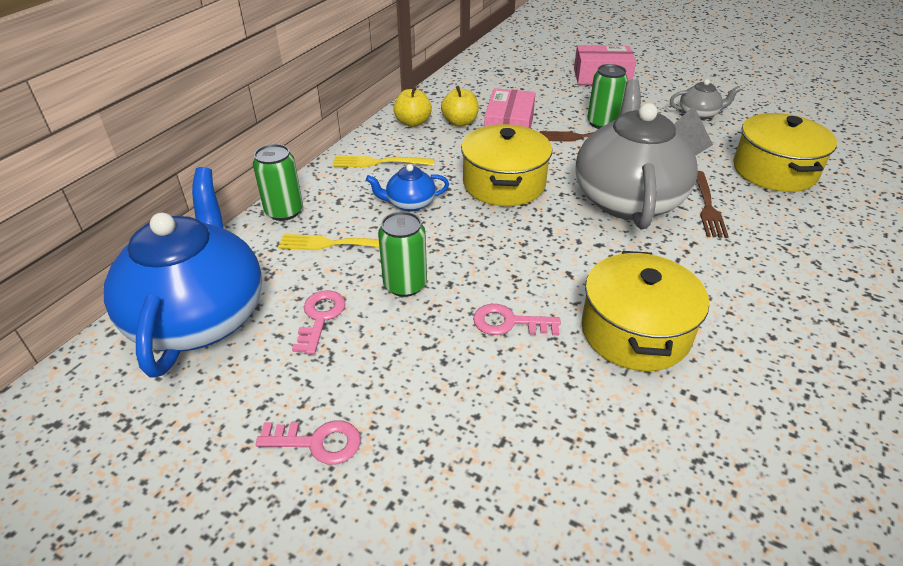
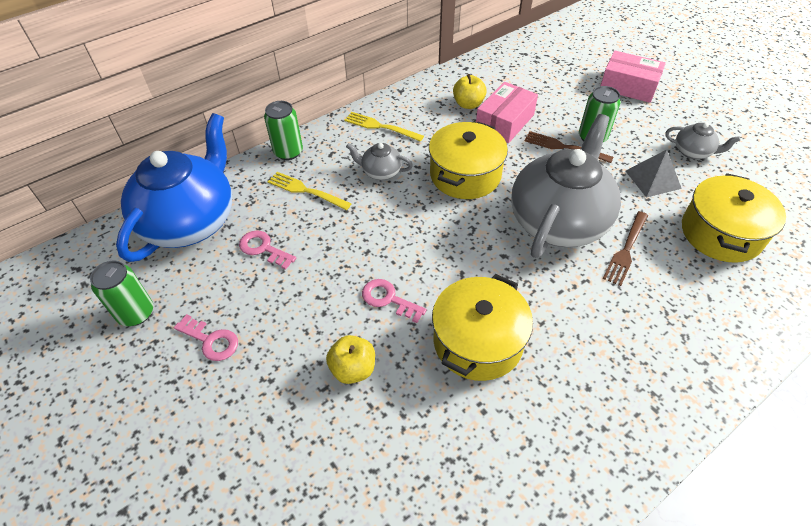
camera: 25 degrees right, 10 degrees up
pink key [292,290,346,355] -> pink key turned 90 degrees counterclockwise [239,230,296,270]
blue teapot [366,164,449,212] -> grey teapot [346,143,413,180]
green can [378,211,427,297] -> green can moved to [90,261,153,326]
yellow apple [393,86,432,127] -> yellow apple moved to [326,335,375,384]

